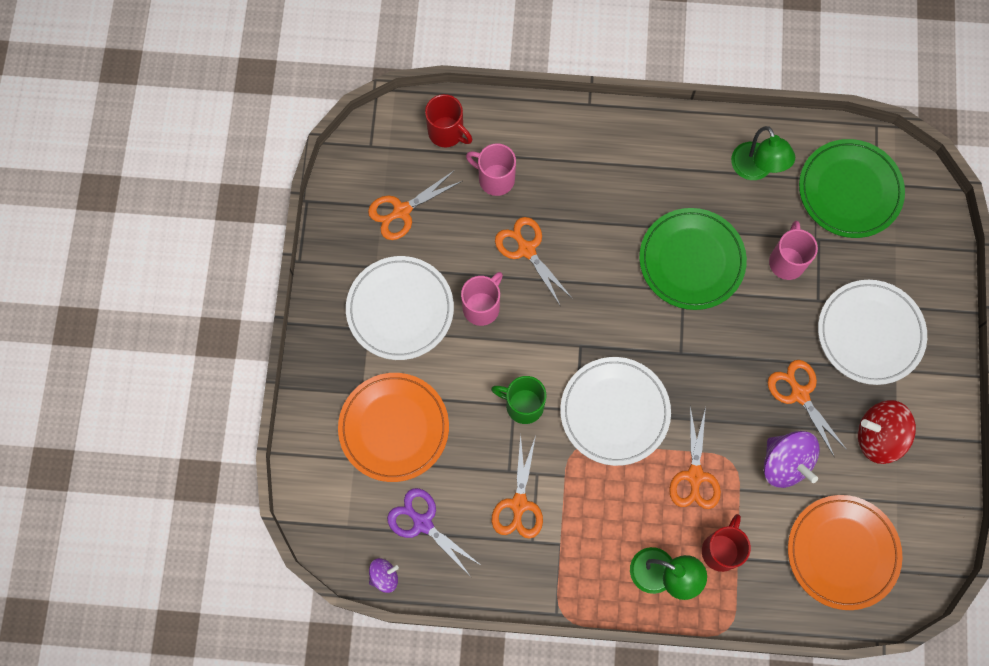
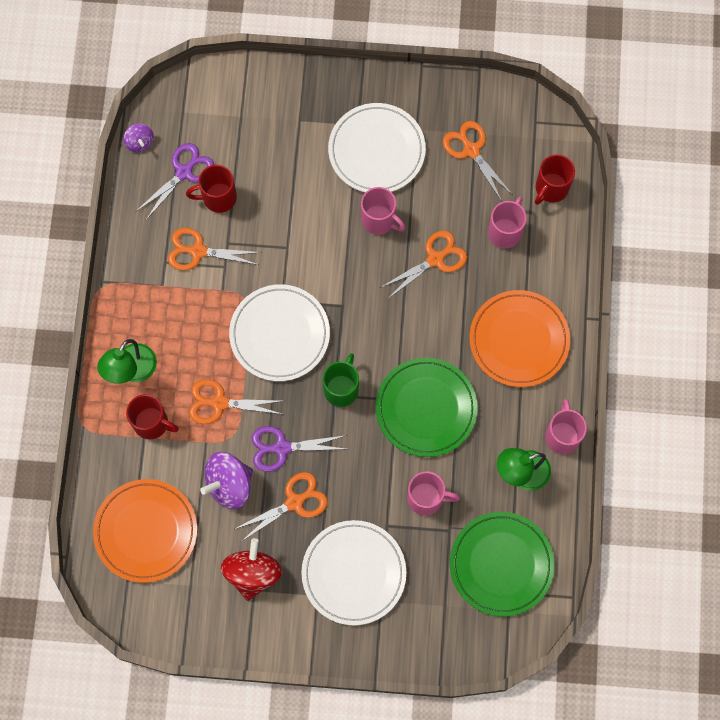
camera: 90 degrees right, 0 degrees up
orange plate [338,373,449,482] -> orange plate moved to [469,290,570,387]
green mug [491,376,546,424] -> green mug moved to [323,353,359,407]
none -> red mug [186,165,237,213]
none -> purple scissors [252,426,347,472]
none -> pink mug [545,399,587,454]

